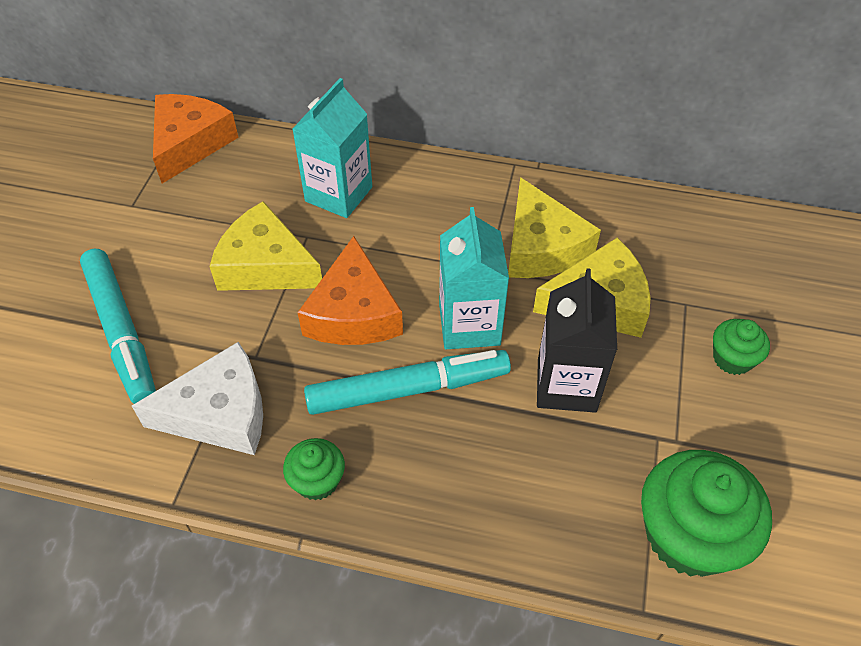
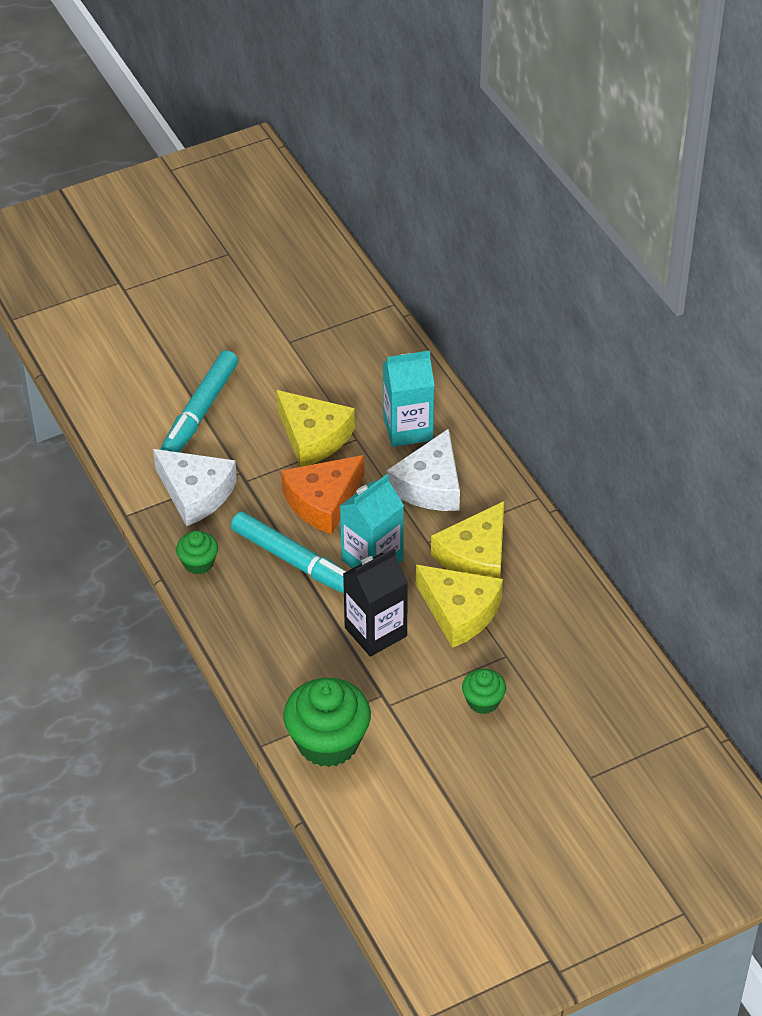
camera: 50 degrees right, 5 degrees down
orange cheese [153,94,239,184] -> none
yellow cheese [209,201,322,291] -> yellow cheese turned 150 degrees clockwise [276,390,355,467]
none -> white cheese [387,428,460,511]

